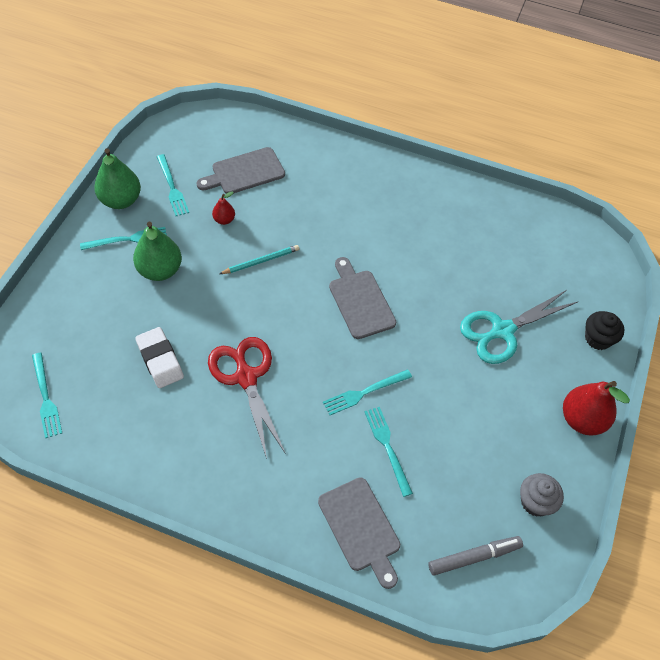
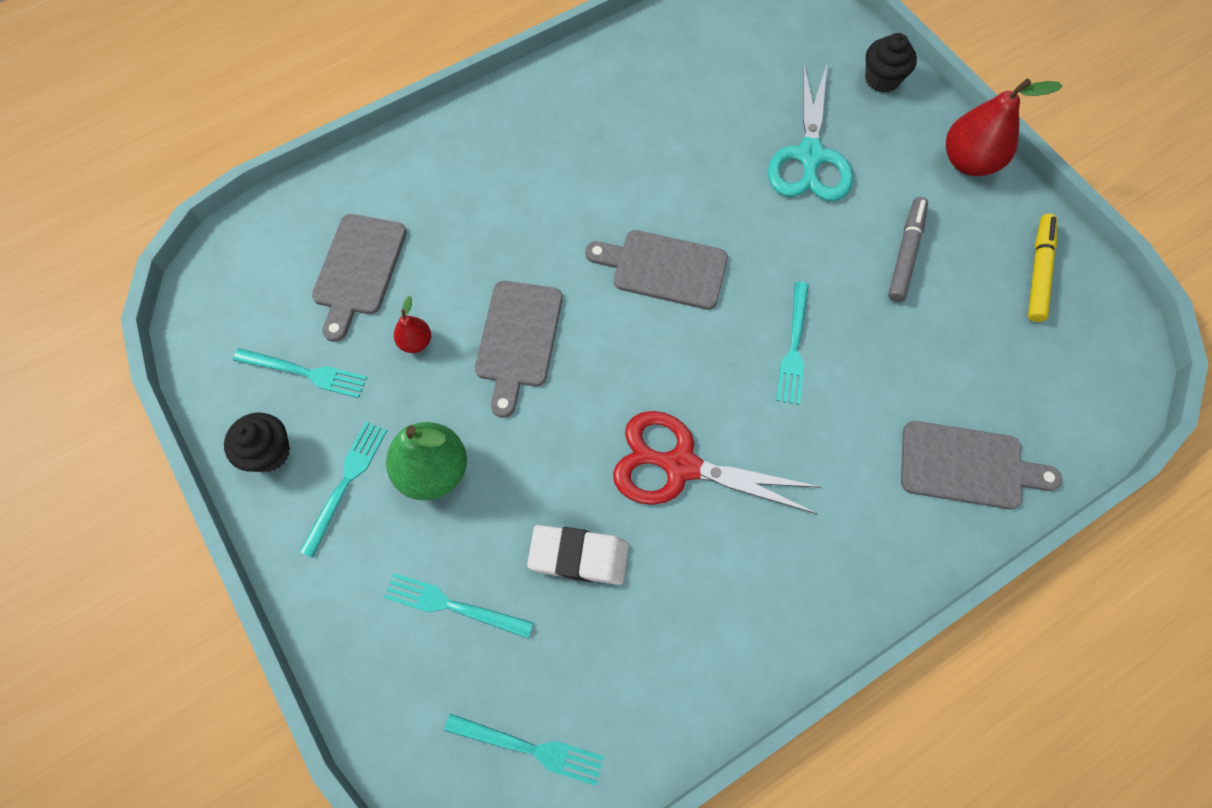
camera: 50 degrees left, 10 degrees up
green pear [94,148,141,209] -> black cupcake [224,413,290,472]
turquoise pencil [219,245,299,274] -> grey cutting board [475,281,563,418]
turquoise fork [364,407,413,497] -> turquoise fork moved to [384,573,533,638]
grey marker [428,536,523,576] -> grey marker moved to [888,197,928,302]
grey cupcake [520,473,564,517] -> yellow marker [1028,214,1057,322]

